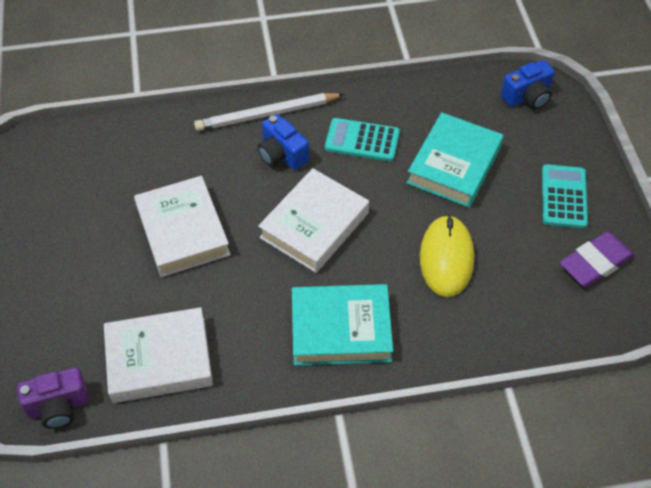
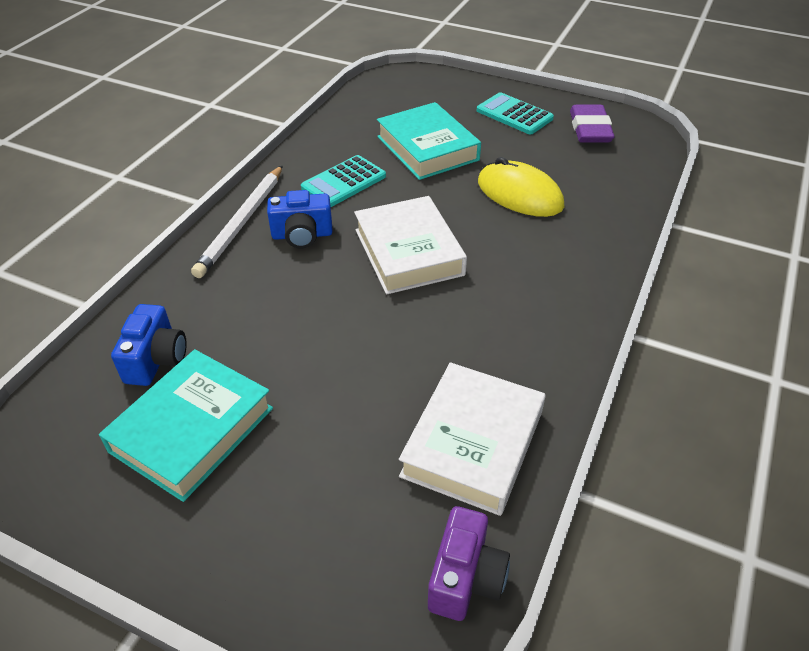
camera: 55 degrees left, 10 degrees down
white book [134,176,230,277] -> none
turquoise book [292,284,393,366] -> turquoise book moved to [99,349,273,502]
blue camera [501,60,555,109] -> blue camera moved to [111,304,187,386]

